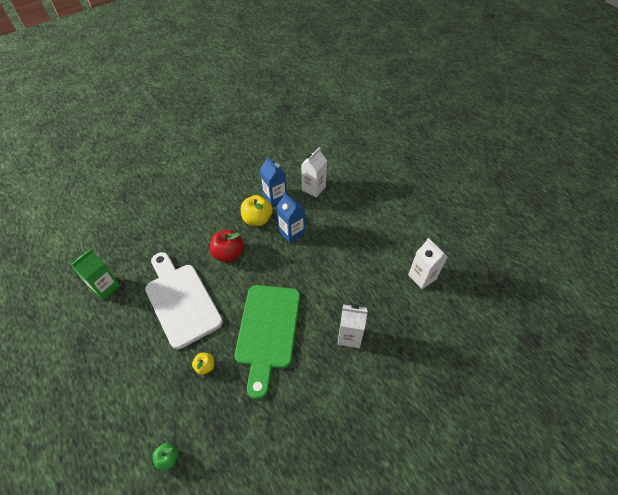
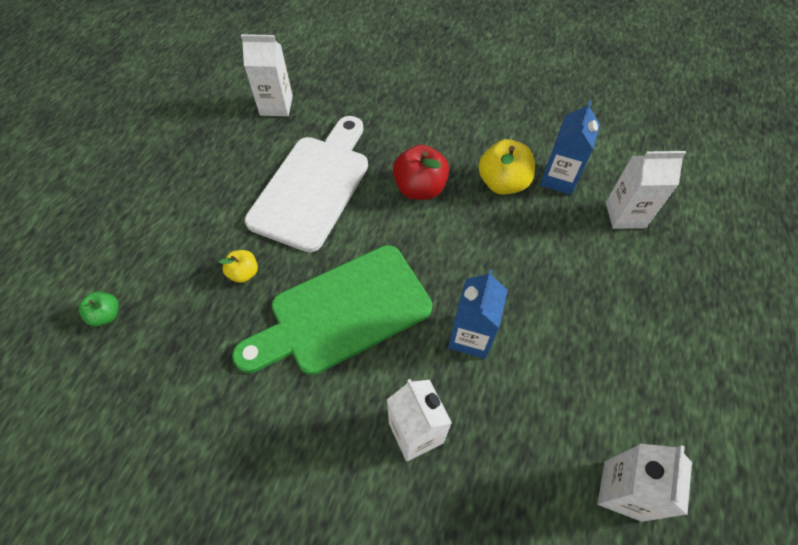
camera: 55 degrees right, 5 degrees up
green carton [71,249,120,300] -> white carton [241,34,293,116]
blue carton [276,192,305,243] -> blue carton moved to [448,270,508,359]

